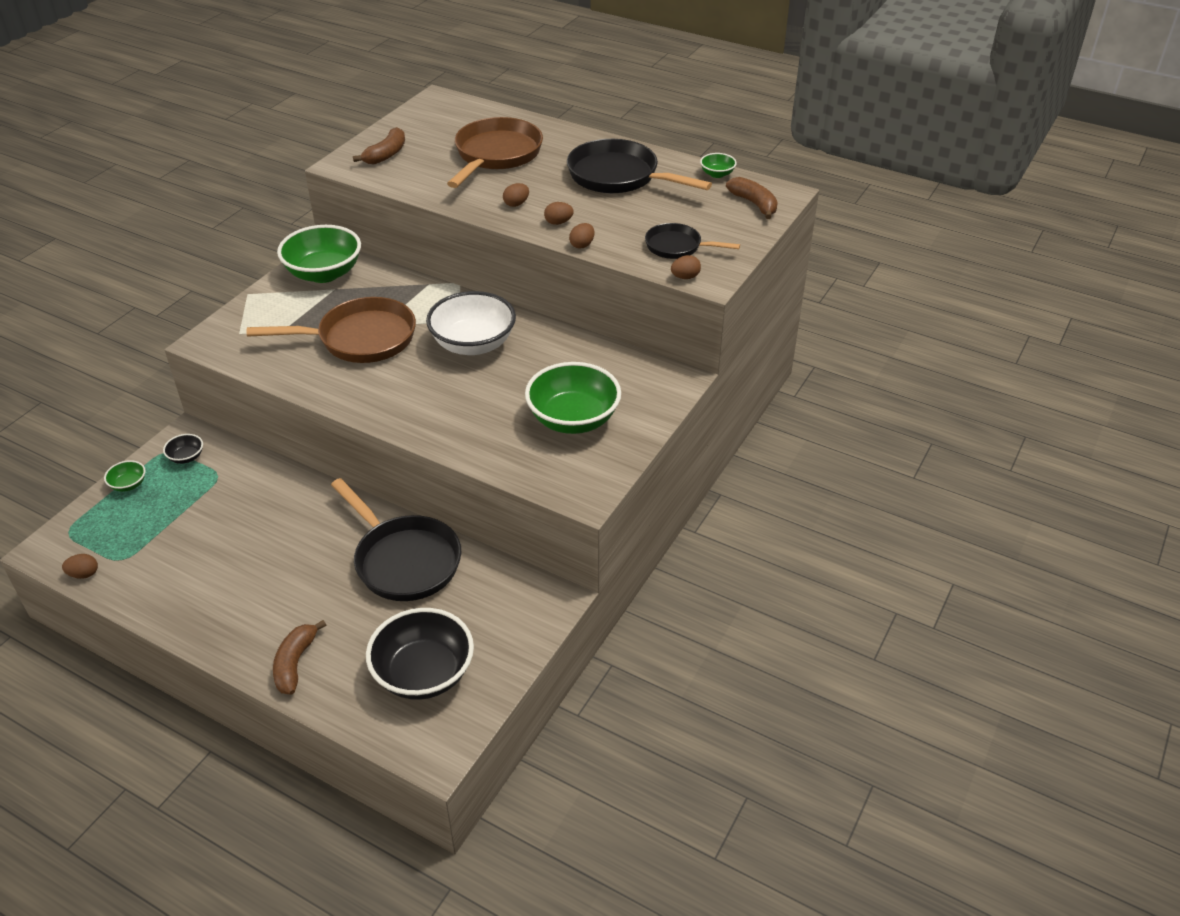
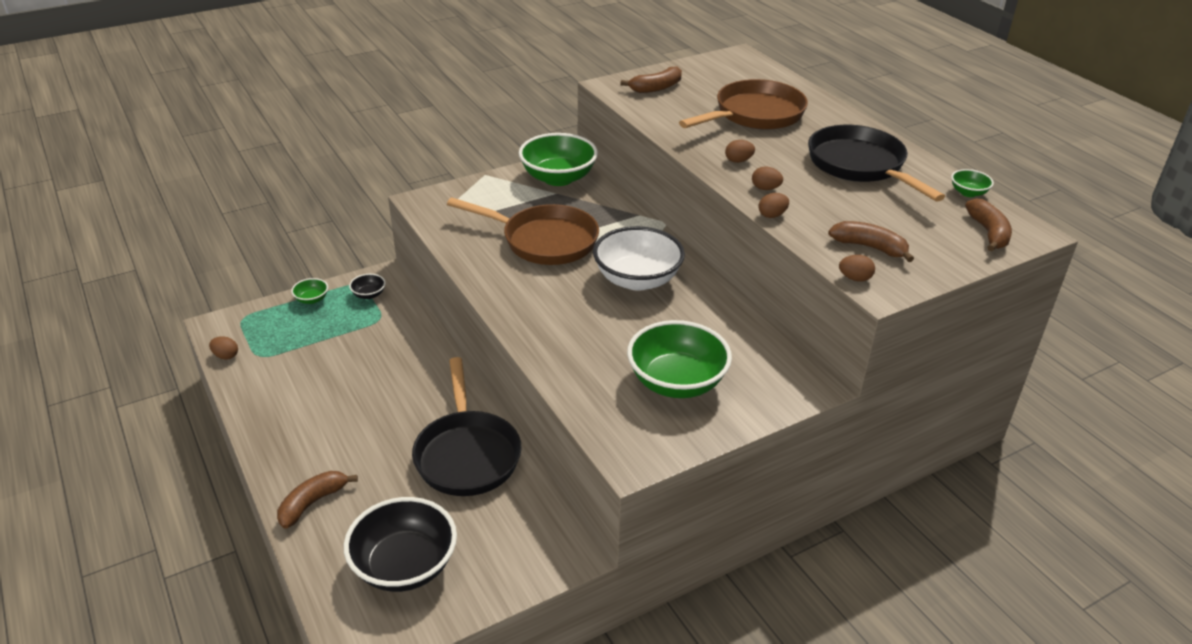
camera: 30 degrees right, 5 degrees down
black pan [645,223,740,259] -> brown banana [828,221,914,262]

